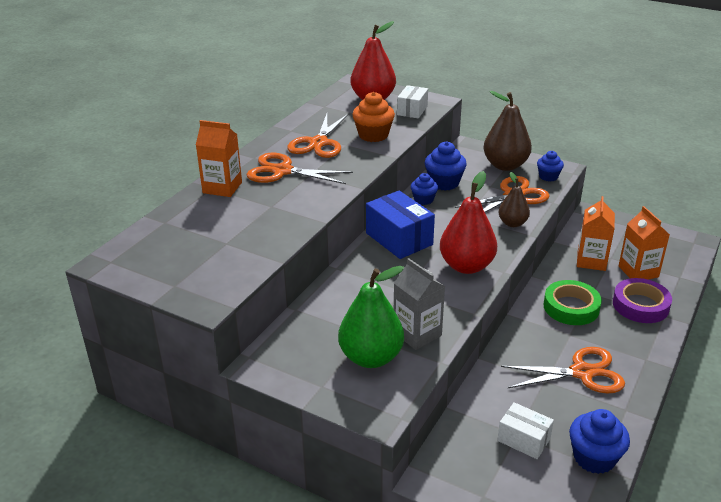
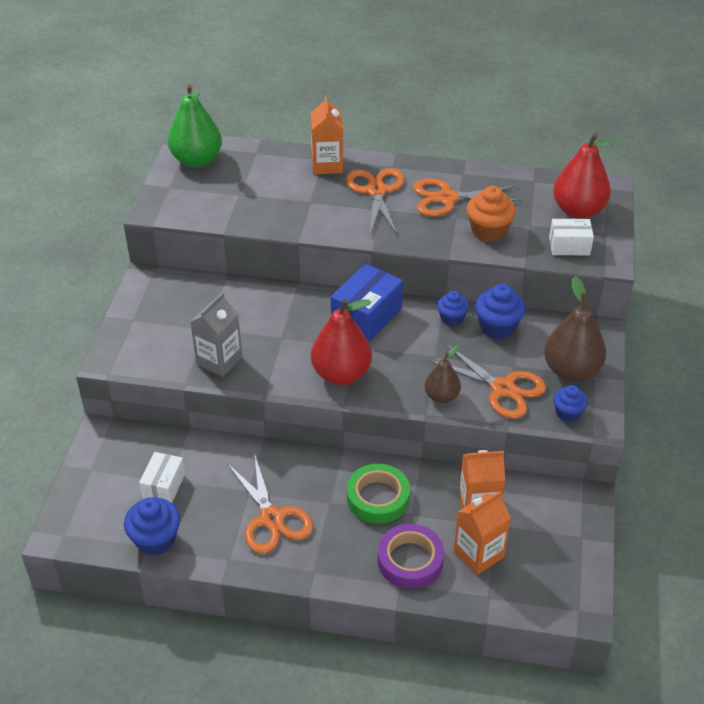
camera: 70 degrees right, 10 degrees up
green pear [338,266,404,368] -> green pear moved to [168,84,222,168]

